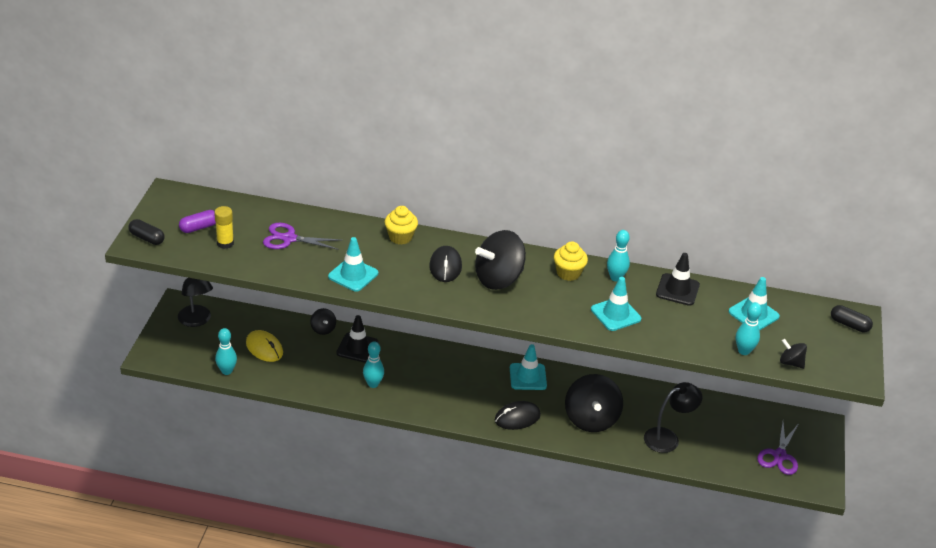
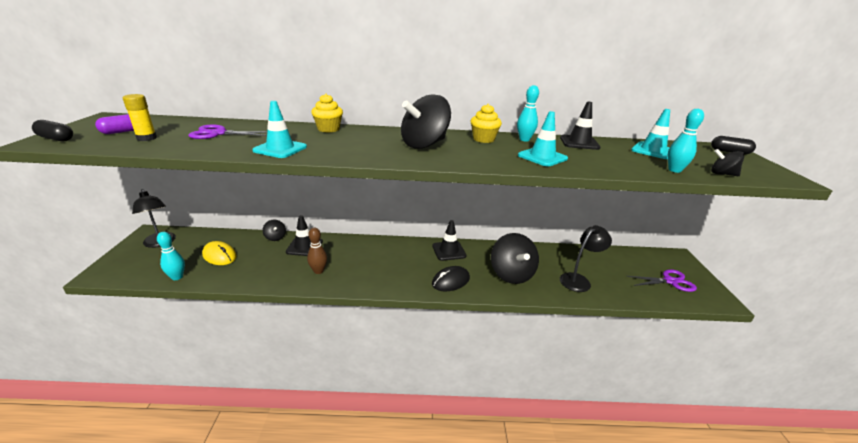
camera: 10 degrees left, 10 degrees down
turquoise bowling pin [363,341,384,388] -> brown bowling pin [307,227,327,274]
black mouse [429,246,462,282] -> none
turquoise traffic cone [510,344,547,390] -> black traffic cone [432,220,466,261]
purple scissors [757,422,798,475] -> purple scissors turned 105 degrees counterclockwise [627,270,697,292]

